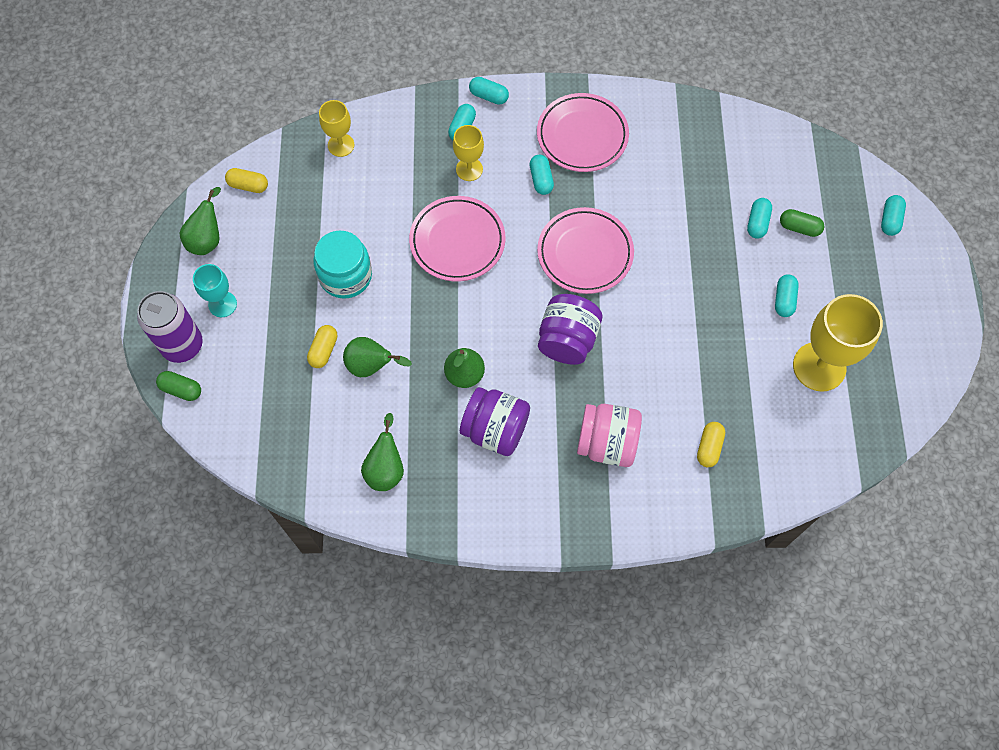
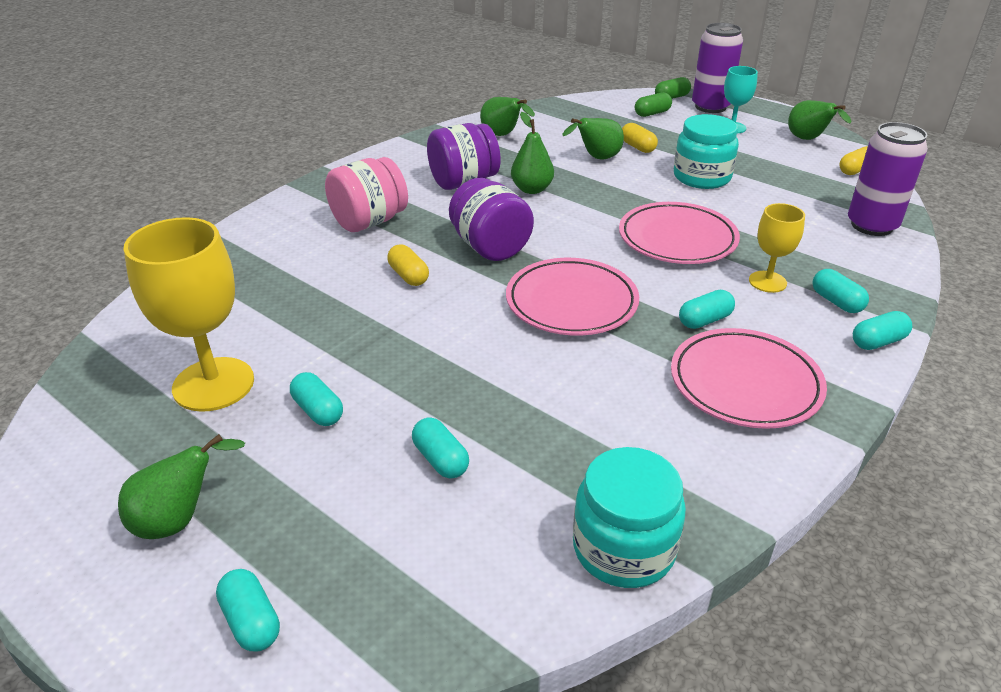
camera: 130 degrees right, 30 degrees down
yellow goblet [319,100,354,157] -> purple can [848,122,928,236]
turquoise capsule [529,155,554,195] -> turquoise capsule turned 60 degrees counterclockwise [679,290,735,329]
yellow capsule [697,422,725,467] -> yellow capsule moved to [387,244,429,286]
green capsule [780,209,824,237] -> green capsule moved to [635,92,672,117]
none -> green pear [118,434,245,539]
none -> turquoise jar [573,447,686,588]

